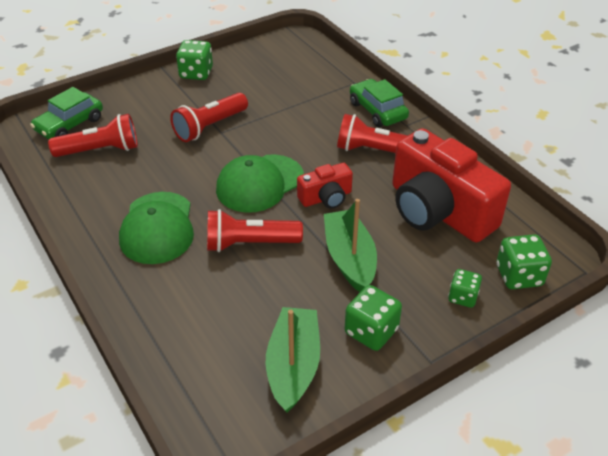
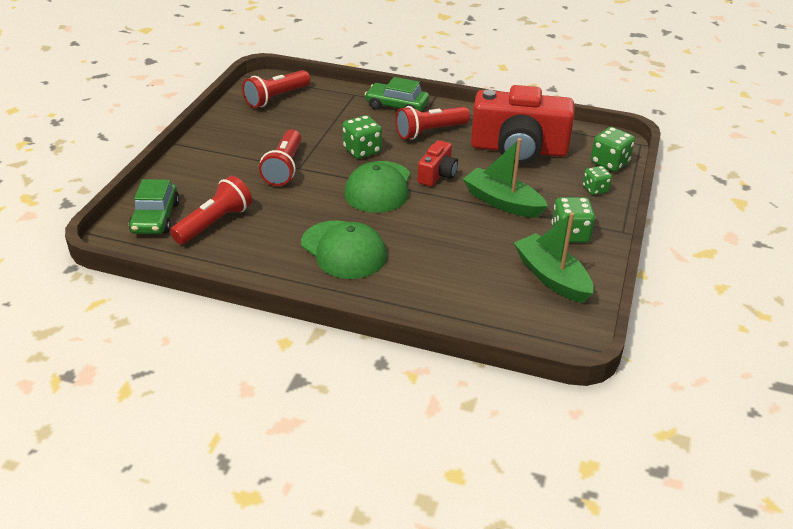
camera: 40 degrees left, 5 degrees down
green dice [176,40,213,80] -> green dice moved to [342,115,382,159]
red flashlight [207,209,303,252] -> red flashlight moved to [242,70,310,108]

